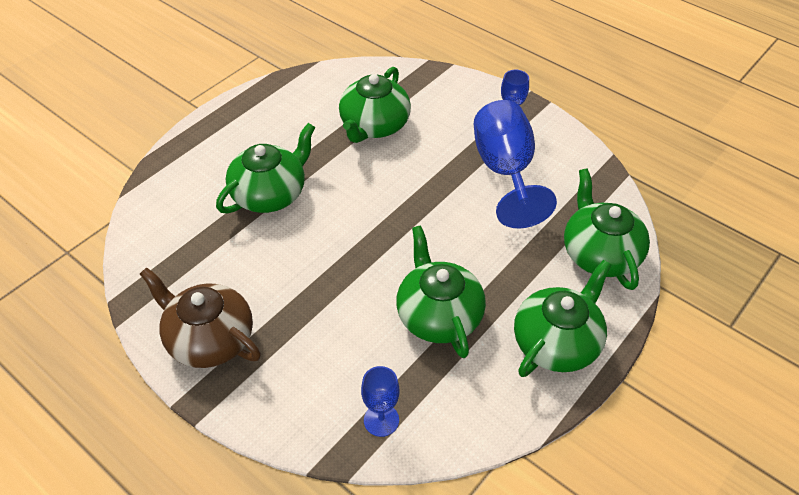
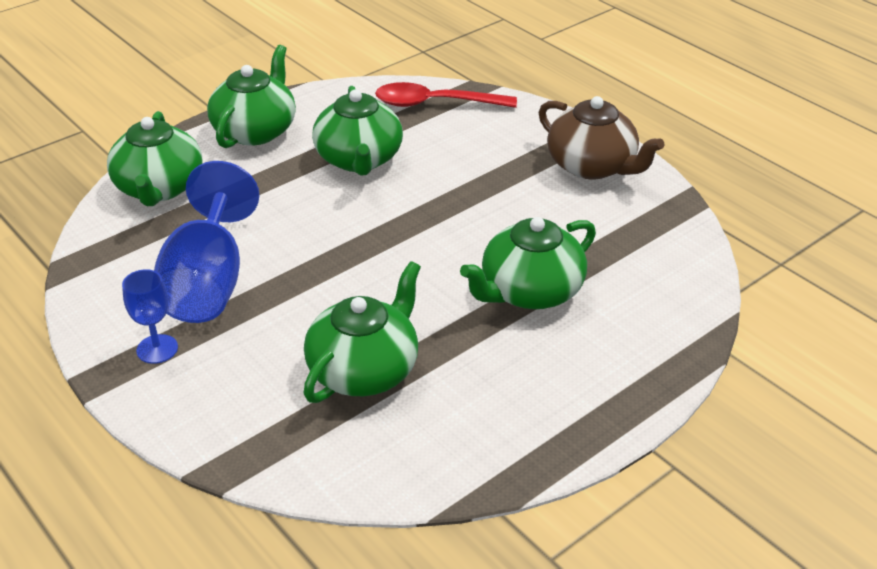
camera: 170 degrees left, 10 degrees down
blue goblet [361,366,400,437] -> red spoon [375,82,517,108]
green teapot [514,260,611,377] -> green teapot turned 150 degrees clockwise [207,45,296,148]

